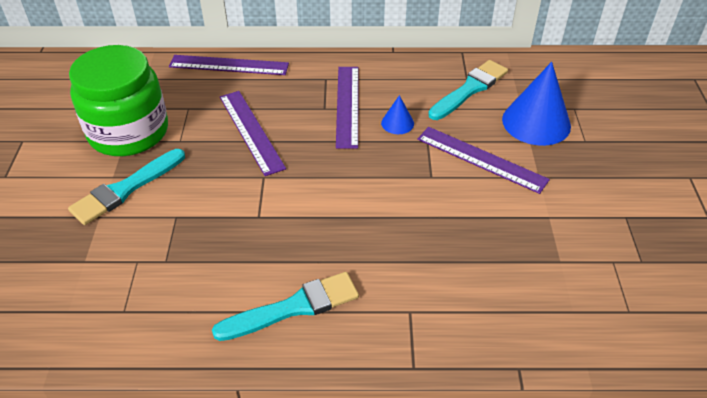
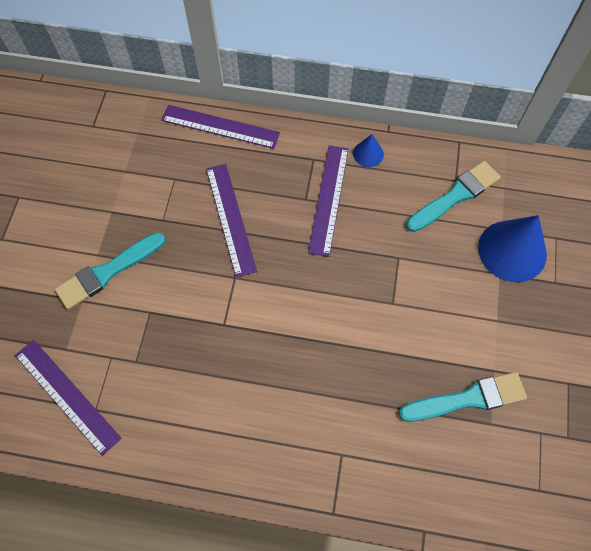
camera: 10 degrees right, 20 degrees up
green jar [69,45,168,156] -> none
turquoise brush [212,272,359,341] -> turquoise brush moved to [399,372,527,422]
blue cone [381,95,414,134] -> blue cone moved to [353,134,384,167]
purple ruler [417,127,550,194] -> purple ruler moved to [15,340,121,456]

